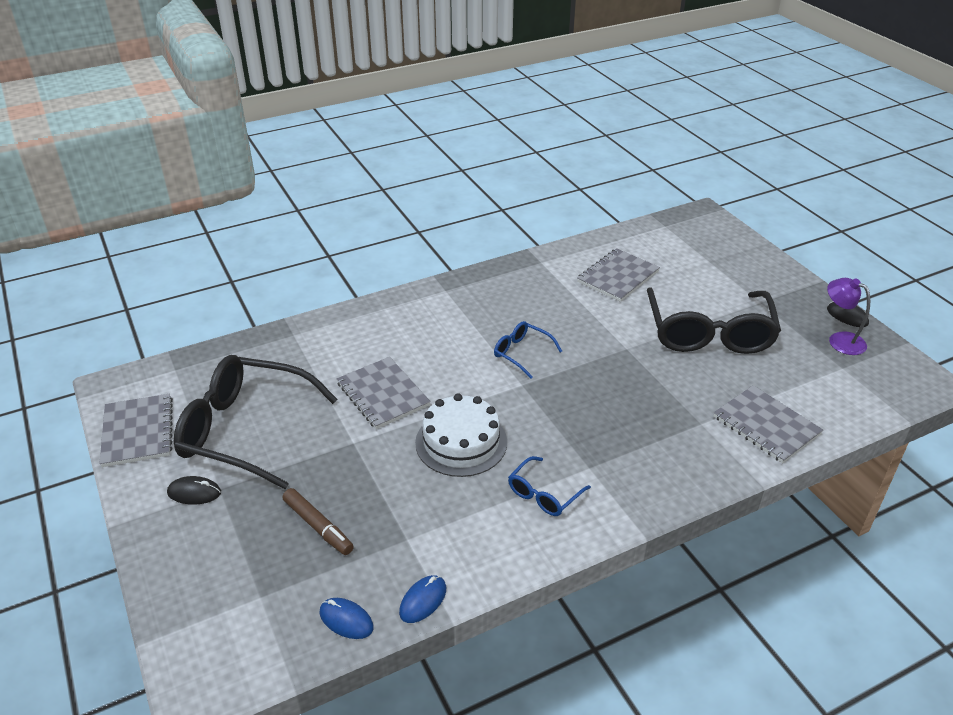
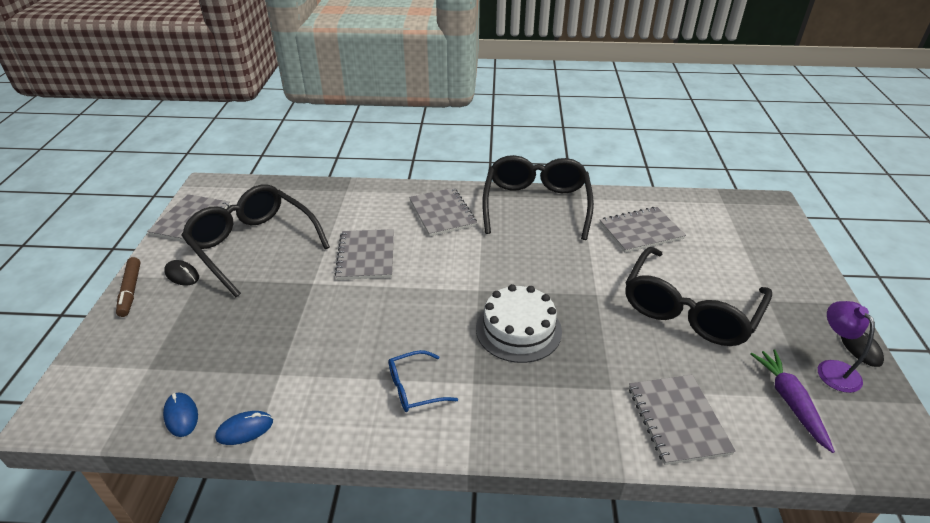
camera: 30 degrees right, 0 degrees up
brown marker [283,488,354,555] -> brown marker moved to [116,257,141,317]
white cake [415,393,507,477] -> white cake moved to [476,284,562,363]
blue glasses [494,321,562,379] -> none
none -> grey notebook [409,188,477,237]
none -> black glasses [482,155,594,240]
none -> purple carrot [751,349,835,453]

